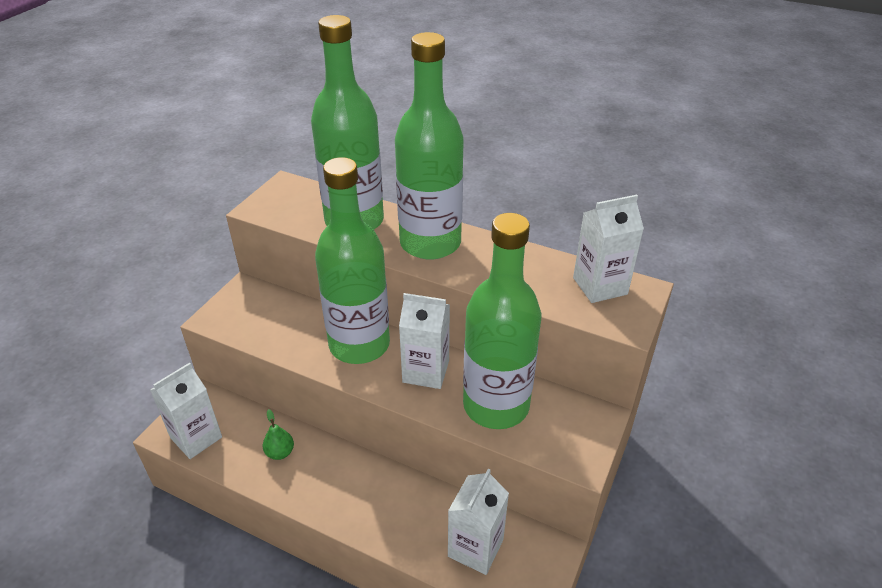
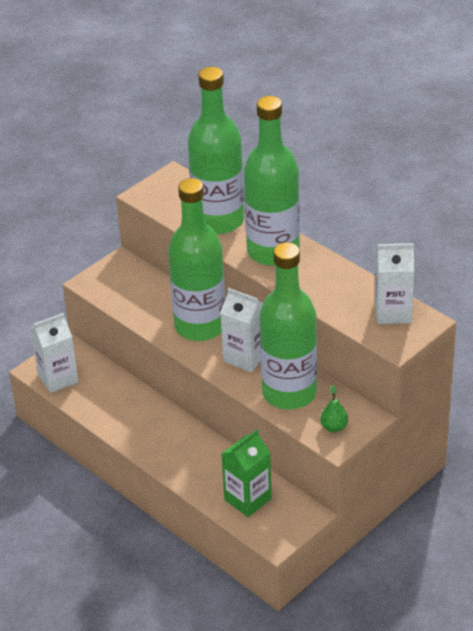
camera: 20 degrees right, 0 degrees up
green pear [263,409,294,460] -> green pear moved to [320,384,348,432]
white carton [448,469,509,575] -> green carton [221,429,272,517]

